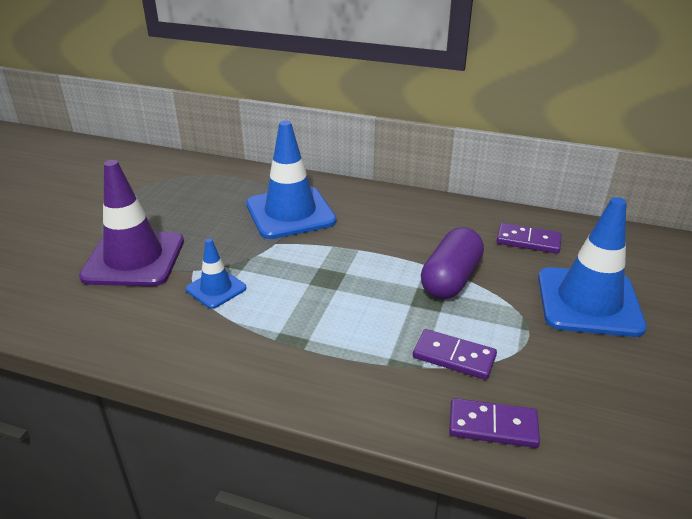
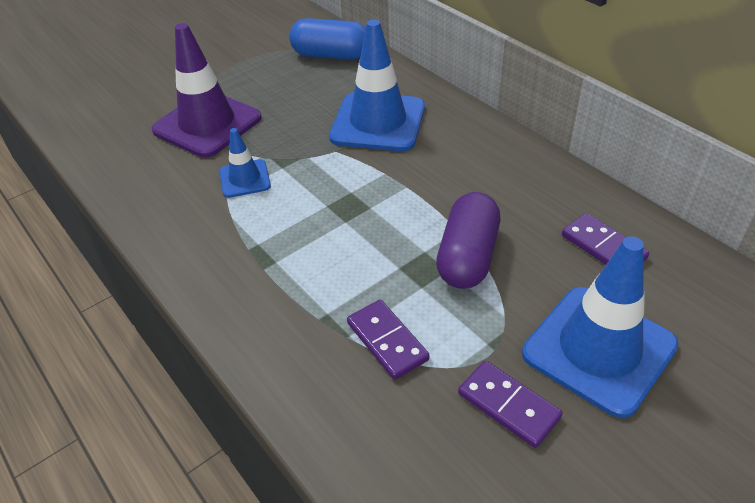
camera: 35 degrees right, 10 degrees up
purple capsule [421,227,484,299] -> purple capsule turned 45 degrees counterclockwise [436,192,500,289]
purple domino [449,398,540,448] -> purple domino moved to [458,361,563,448]
none -> blue capsule [289,18,366,60]

